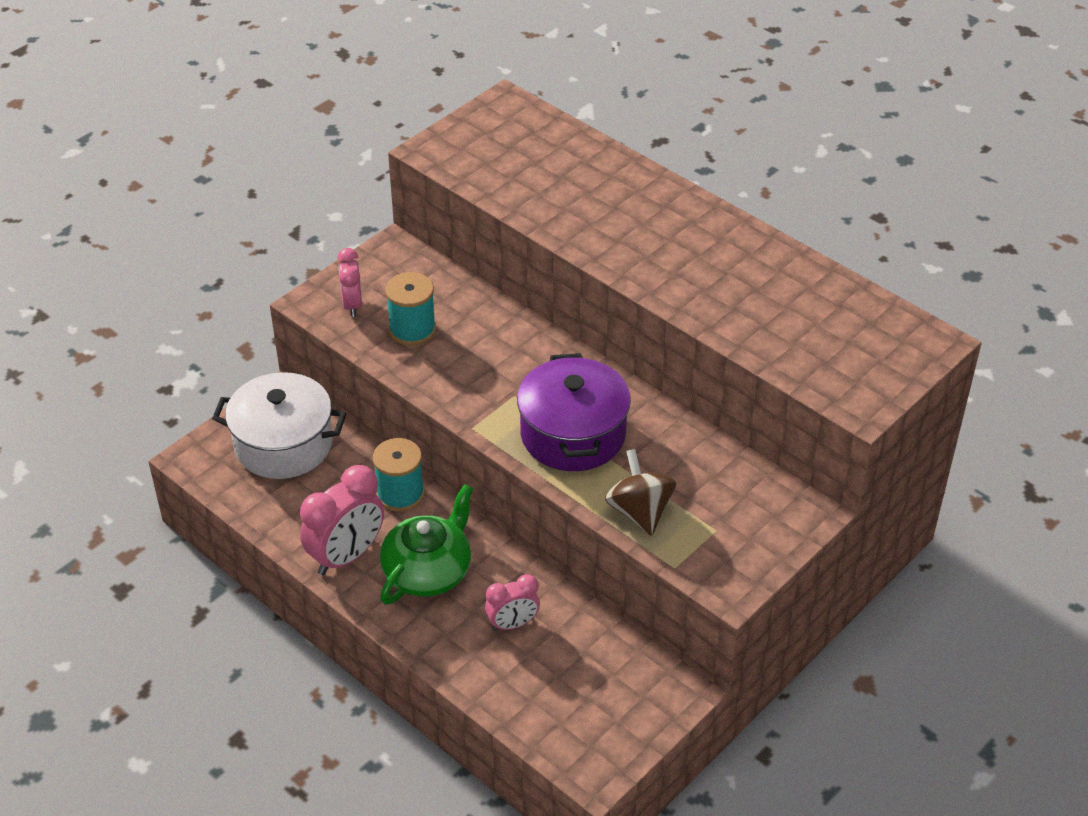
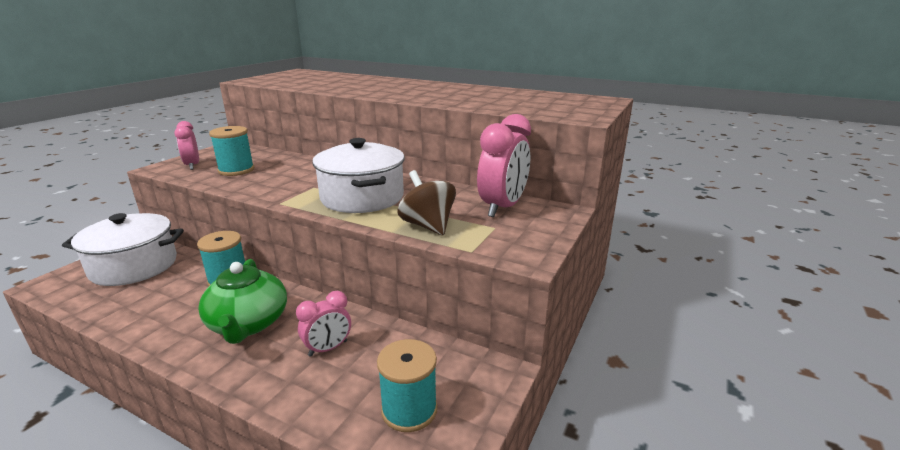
camera: 15 degrees left, 20 degrees down
pink clock [300,465,384,575] -> pink clock moved to [477,114,531,217]
green teapot [380,484,473,605] -> green teapot turned 150 degrees clockwise [198,259,287,344]
purple pot [517,353,631,471] -> white pot [312,138,405,213]
none -> turquoise spool [377,339,437,432]

